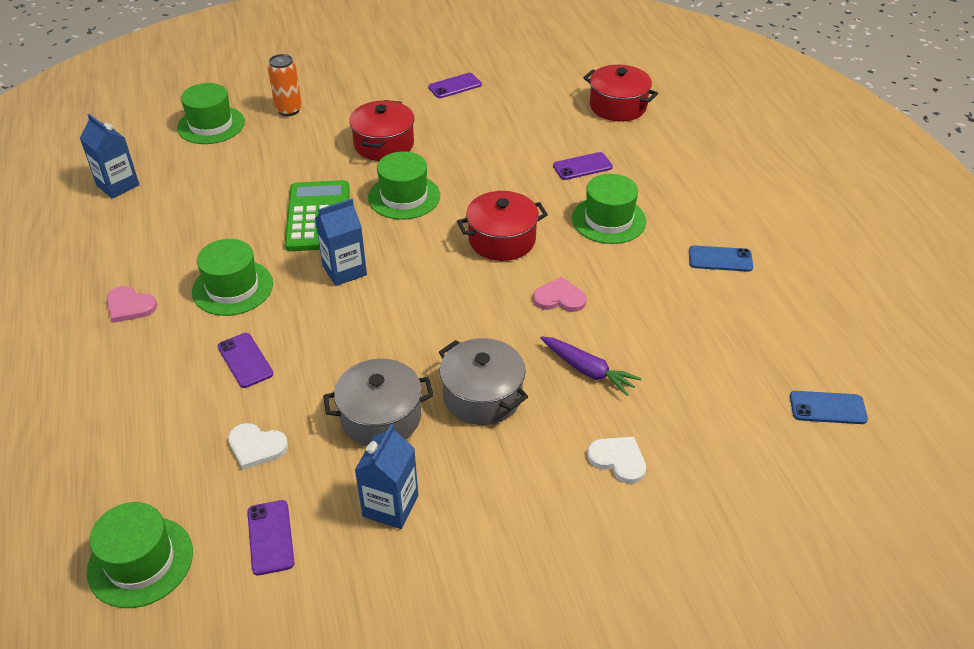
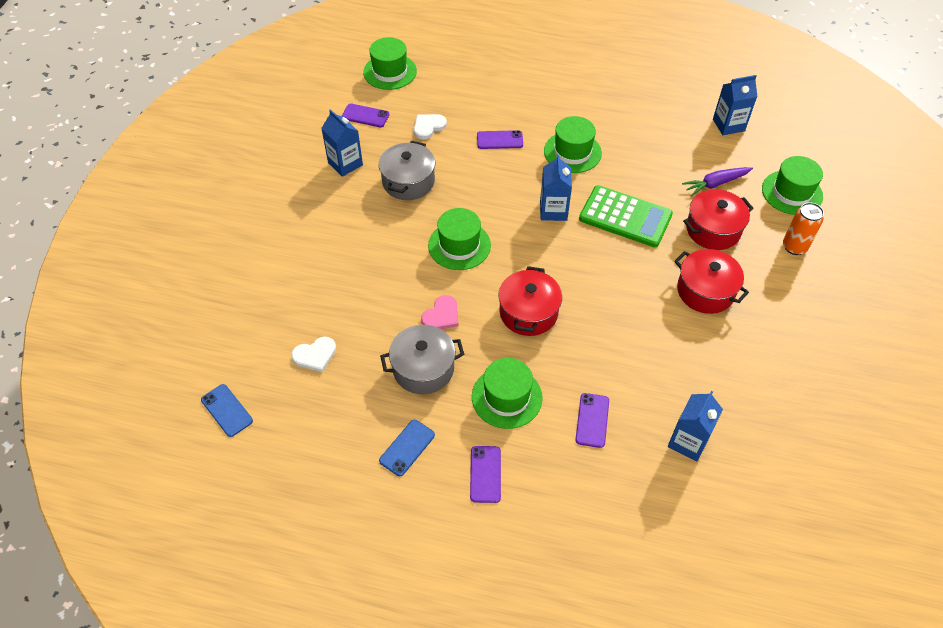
camera: 120 degrees right, 10 degrees up
pink heart [106,286,157,323] -> none
green hat [368,151,440,220] -> green hat moved to [428,208,491,270]
purple phone [428,73,482,98] -> purple phone moved to [470,446,501,503]
grey pot [439,338,528,425] -> grey pot moved to [380,325,464,394]
purple carrot [540,336,641,396] -> purple carrot moved to [682,167,753,196]
red pot [583,65,658,122] -> red pot moved to [683,189,754,250]
white heart [587,437,646,484] -> white heart moved to [291,337,336,372]
blue phone [790,391,868,424] -> blue phone turned 75 degrees counterclockwise [201,384,253,437]
none -> blue carton [668,391,723,461]

